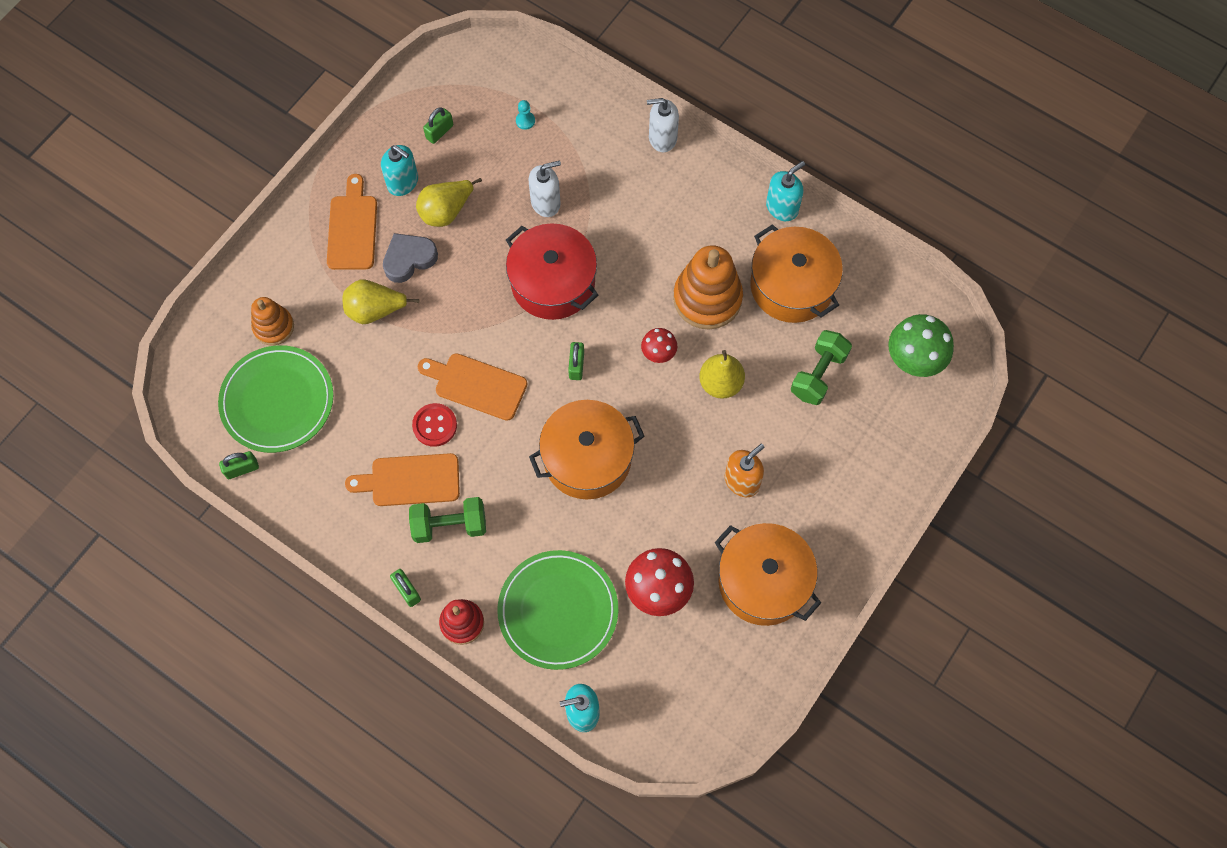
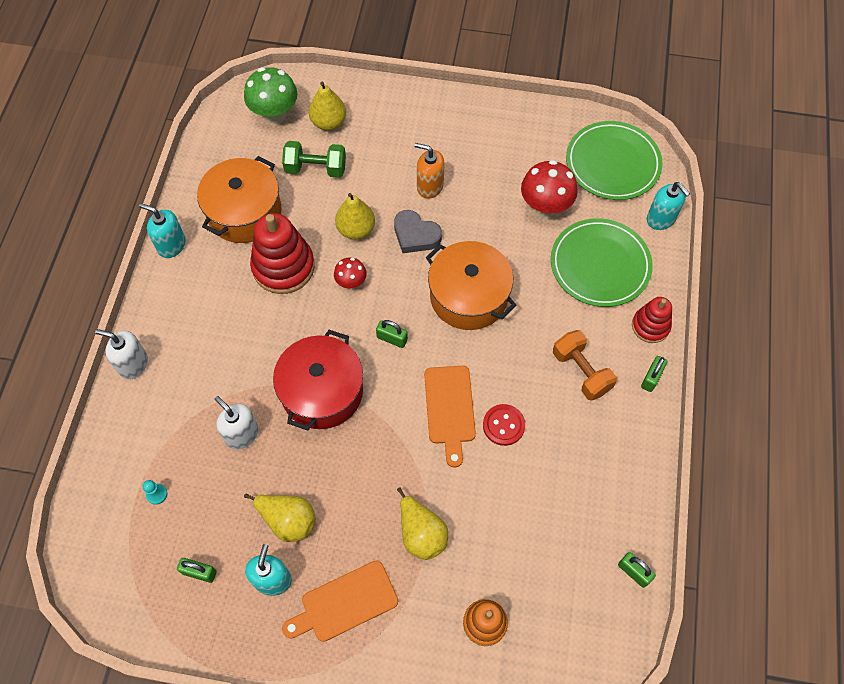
camera: 115 degrees left, 5 degrees down
green plate [218,345,333,453] -> green plate moved to [566,121,663,200]
orange cutting board [345,453,460,506] -> none
grey heart [383,233,438,283] -> grey heart moved to [394,210,442,253]
green dumbbell [409,497,486,543] -> orange dumbbell [553,330,617,401]
green padlock [568,342,584,380] -> green padlock turned 45 degrees clockwise [376,320,408,348]
white soap dispenser [647,98,679,152] -> white soap dispenser turned 135 degrees clockwise [95,329,148,380]
orange stacking toy [673,245,743,330] -> red stacking toy [250,213,315,294]
orange pot [714,523,821,626] -> none
none -> yellow pear [309,82,346,130]

